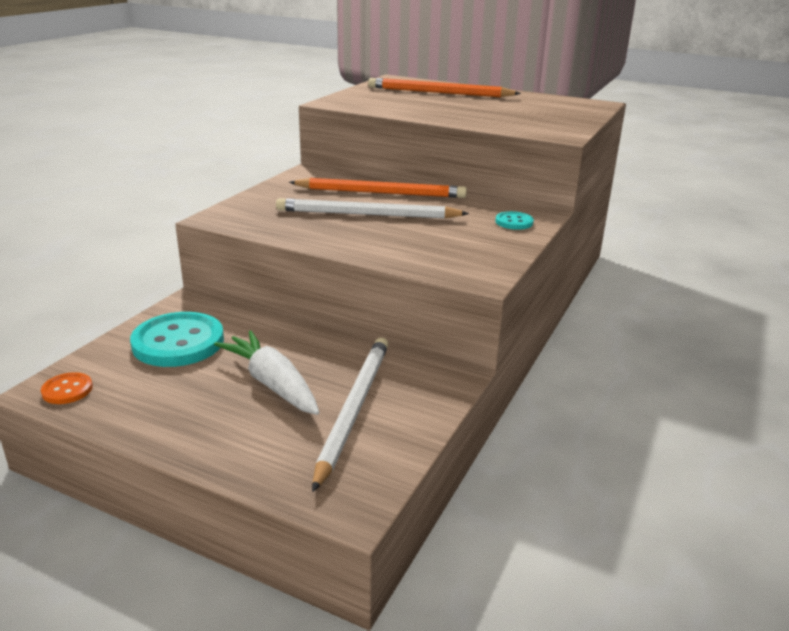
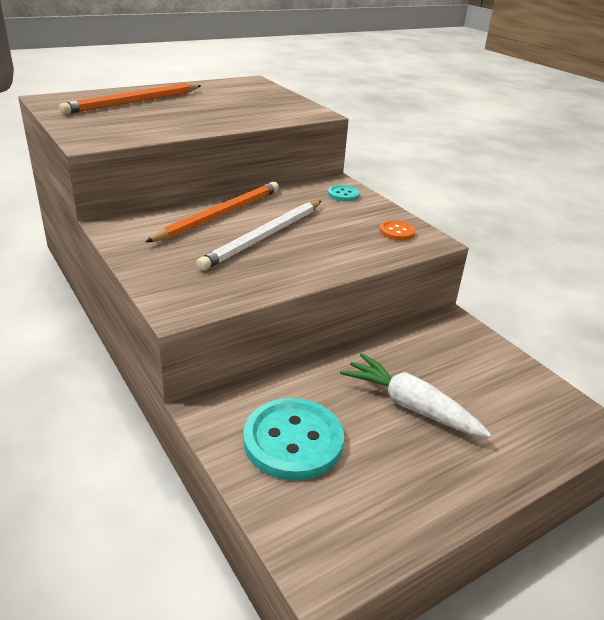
camera: 60 degrees left, 5 degrees up
orange button [41,372,93,404] -> orange button moved to [380,220,416,240]
white carrot [214,330,319,415] -> white carrot turned 45 degrees clockwise [340,353,491,438]
white pencil [312,338,388,492] -> none

